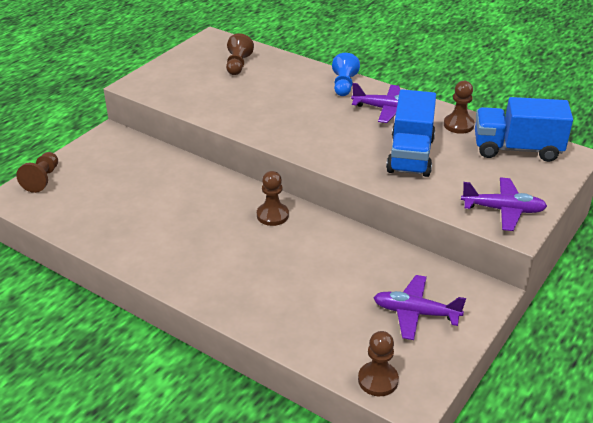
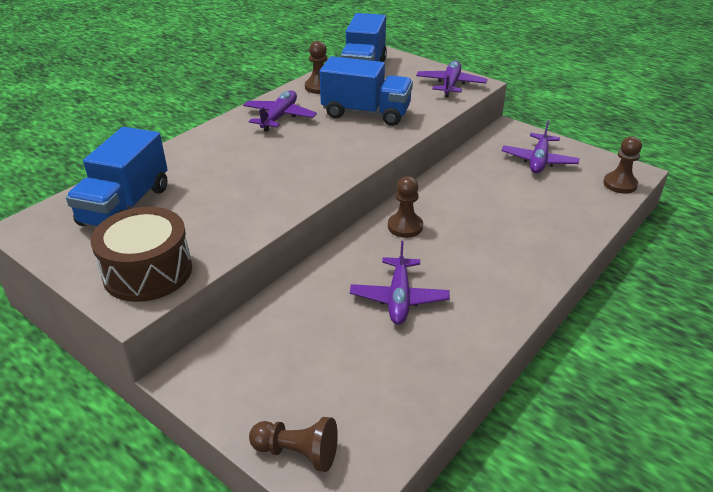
camera: 85 degrees left, 0 degrees up
brown pawn [226,33,254,75] -> blue truck [66,127,167,227]
blue pawn [332,53,360,96] -> none
none -> brown drum [90,207,192,302]
none -> purple plane [350,241,450,325]

